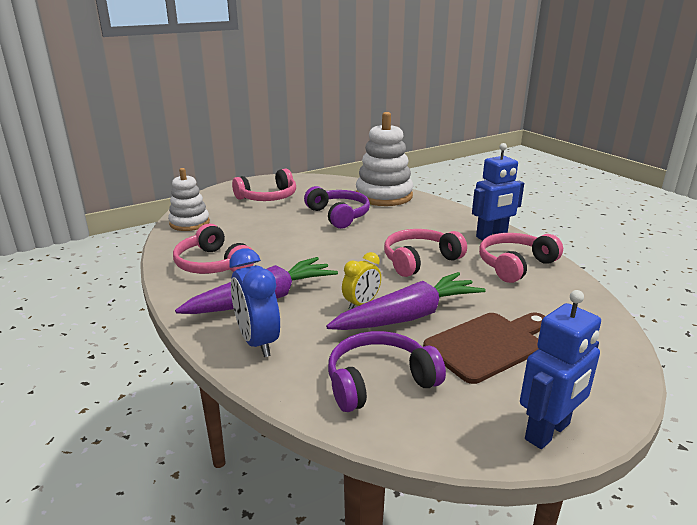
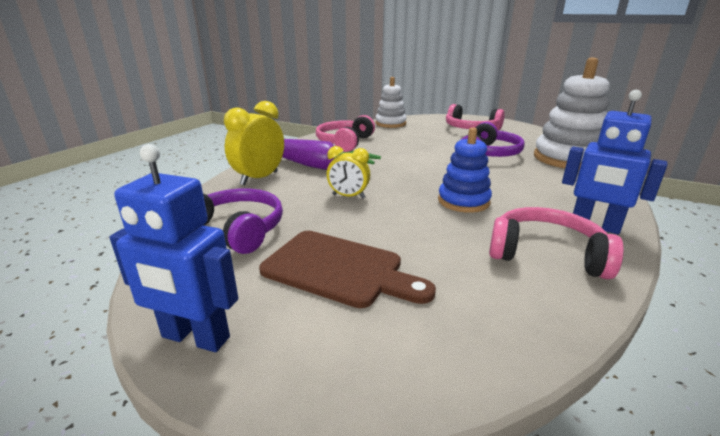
camera: 60 degrees right, 0 degrees up
blue clock [229,248,280,357] -> yellow clock [224,101,284,185]
purple carrot [326,272,486,330] -> none
pink headphones [384,229,467,277] -> blue stacking toy [438,127,492,213]

